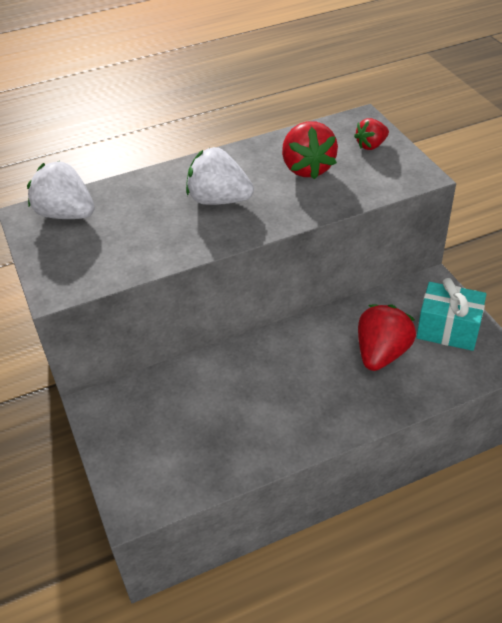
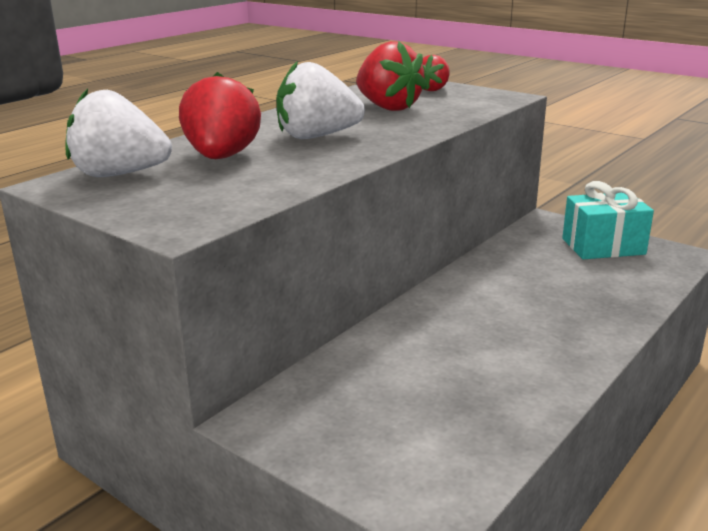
camera: 30 degrees left, 20 degrees down
red strawberry [358,305,416,371] -> red strawberry moved to [179,72,261,159]

